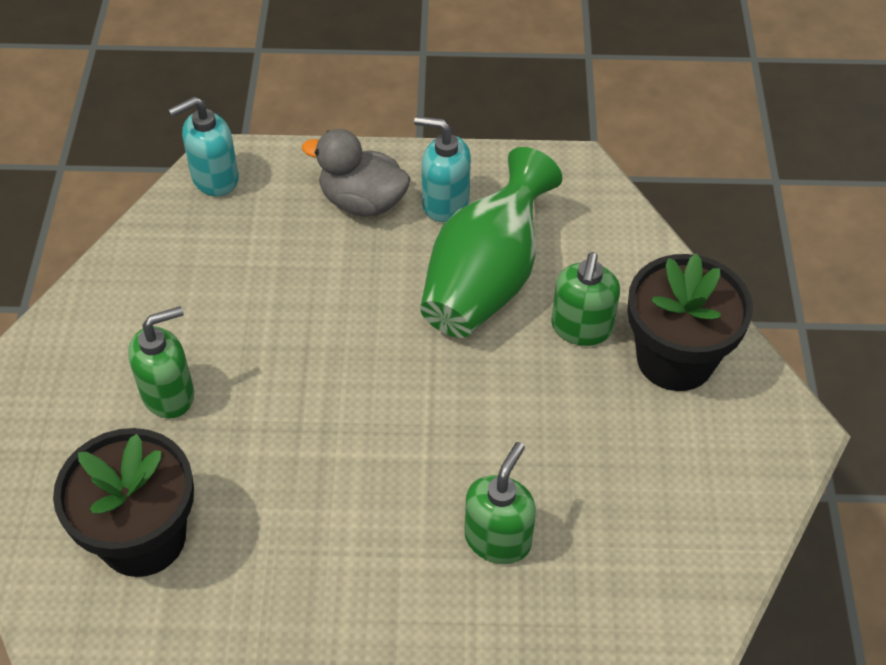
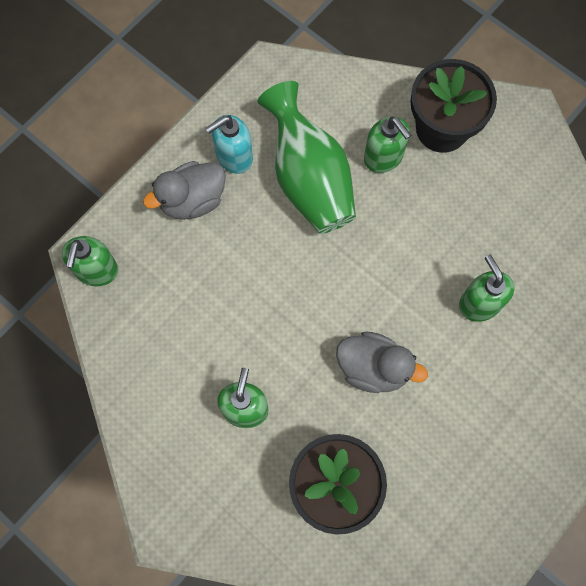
camera: 50 degrees left, 20 degrees up
turquoise soap dispenser [168,97,239,197] -> green soap dispenser [62,236,118,286]
none -> grey duck [336,331,428,393]

